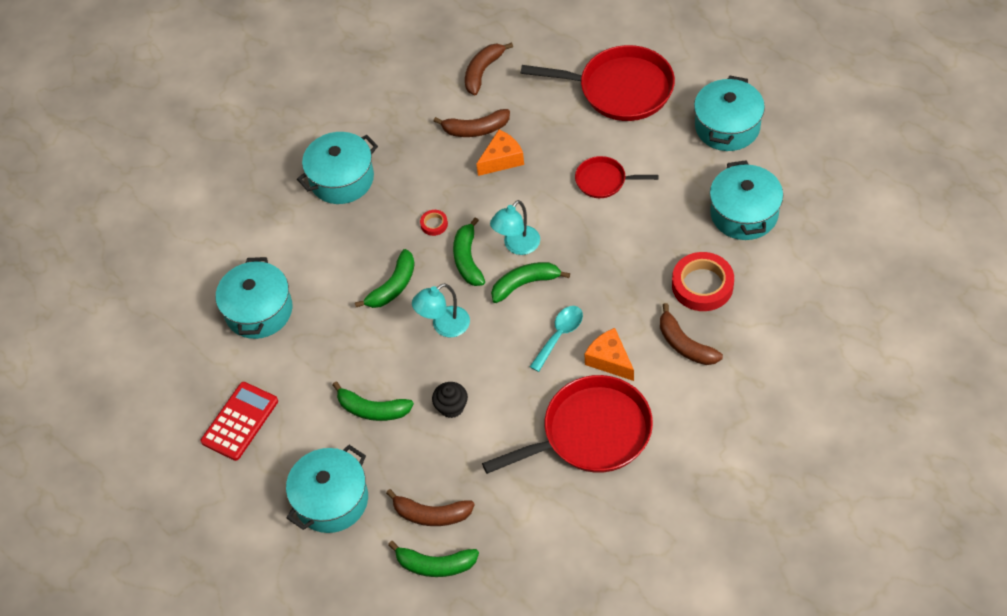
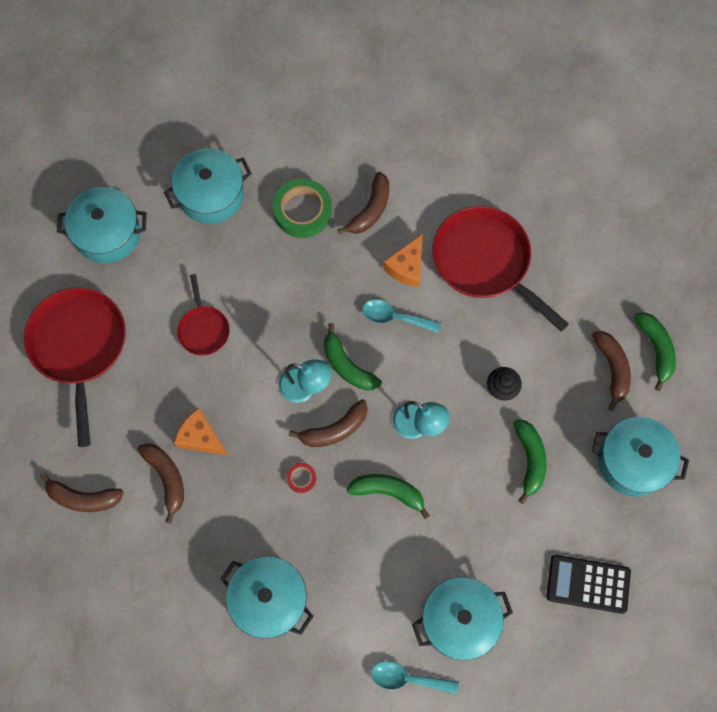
camera: 115 degrees left, 15 degrees up
red calculator [201,382,278,461] -> black calculator [546,555,631,614]
green banana [453,217,485,286] -> brown banana [288,399,368,447]
red tape [672,252,734,311] -> green tape [273,179,332,238]
none -> turquoise spoon [371,661,459,694]

